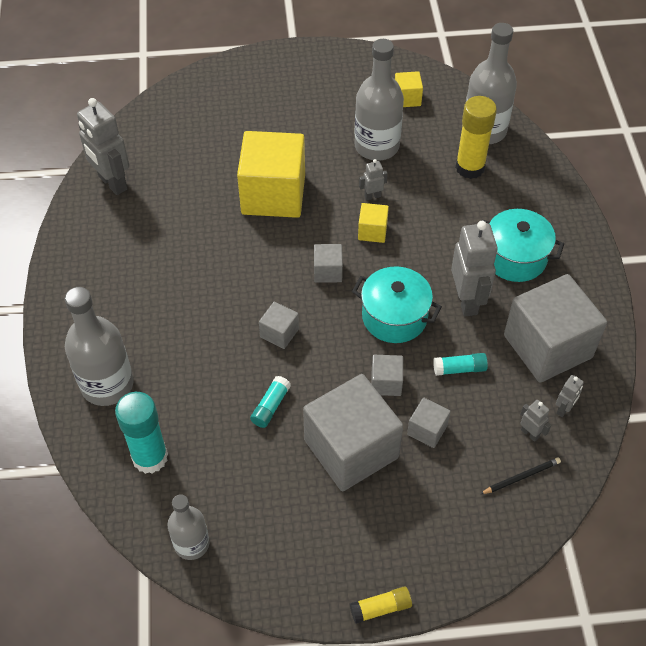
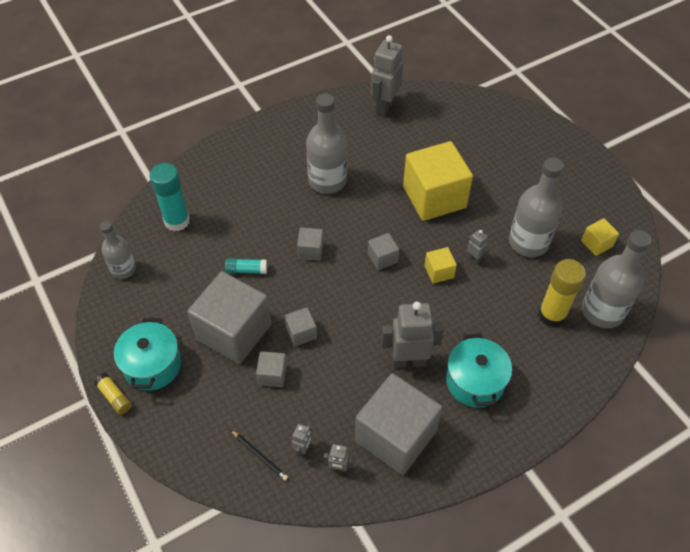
camera: 65 degrees right, 0 degrees up
grey bottle [65,287,134,406] -> grey bottle moved to [306,94,347,194]
turquoise pot [352,267,442,343] -> turquoise pot moved to [114,318,181,391]
turquoise glue stick [433,353,488,376] -> none
grey robot [451,221,498,316] -> grey robot turned 150 degrees counterclockwise [381,302,444,368]

